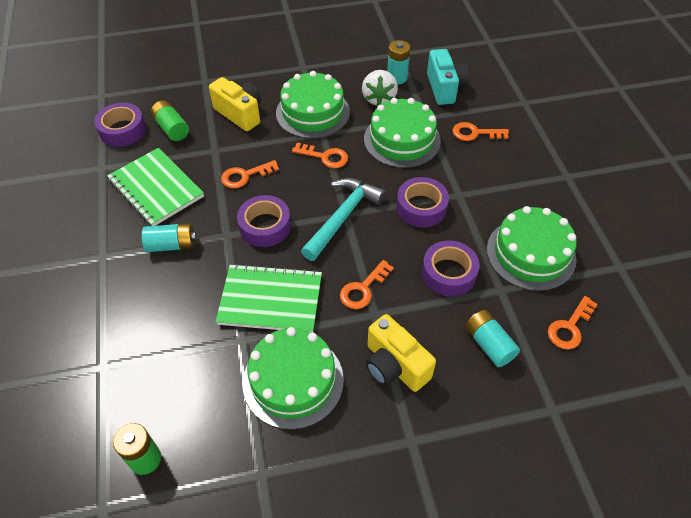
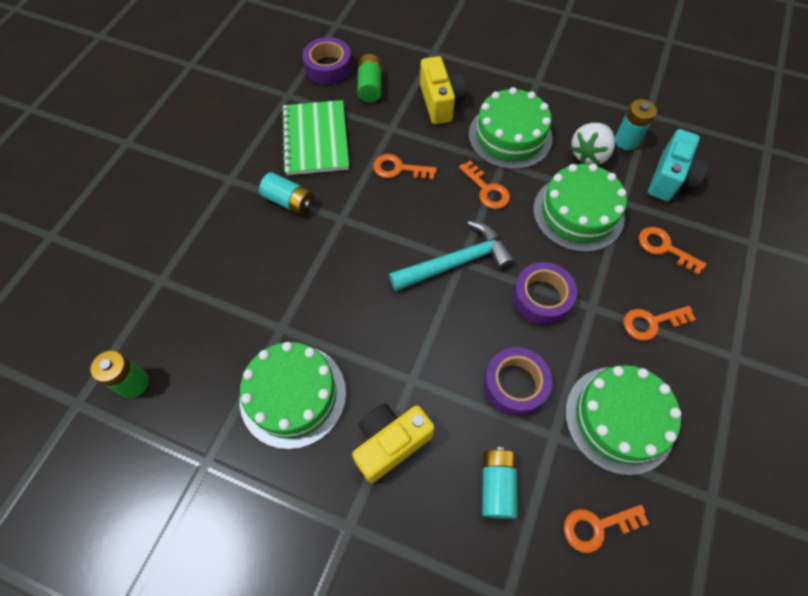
camera: 35 degrees right, 10 degrees up
green notebook [215,263,322,332] -> none
purple tape [237,195,291,247] -> none
orange key [340,260,394,309] -> orange key moved to [624,306,696,341]
yellow camera [366,314,436,392] -> yellow camera turned 60 degrees clockwise [352,404,434,483]

